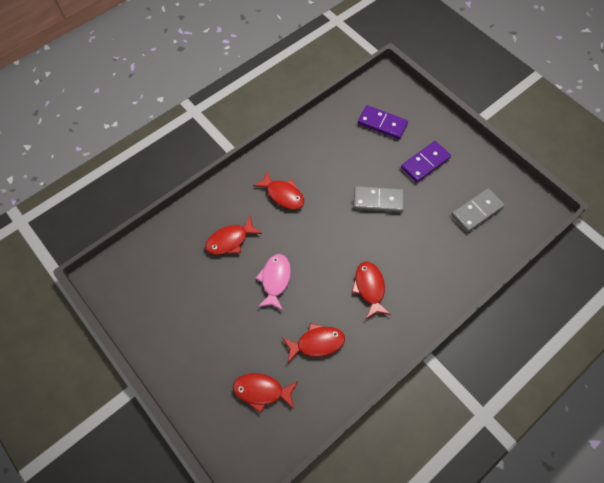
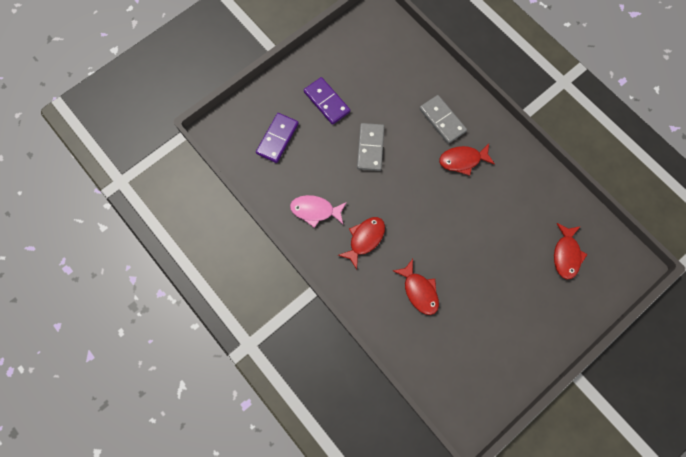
camera: 90 degrees left, 10 degrees up
pink fish [256,254,291,310] -> pink fish moved to [290,195,347,228]
red fish [283,323,345,363] -> none
grey domino [451,188,505,232] -> grey domino moved to [419,95,467,144]

